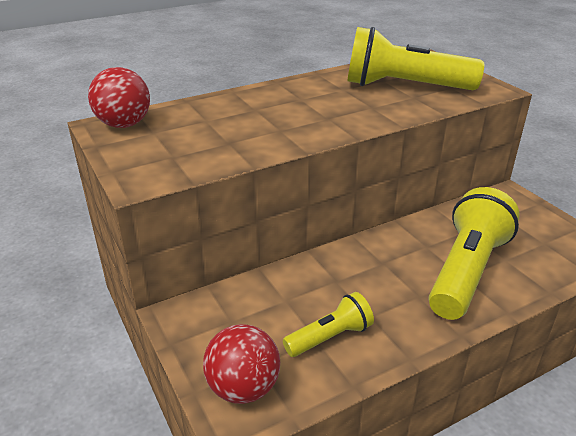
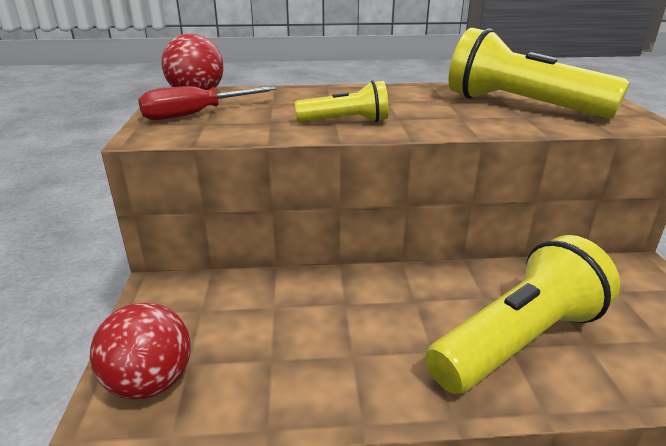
camera: 25 degrees right, 5 degrees down
yellow flashlight [283,292,374,357] -> yellow flashlight moved to [295,80,389,122]
none -> red screwdriver [138,86,277,120]

